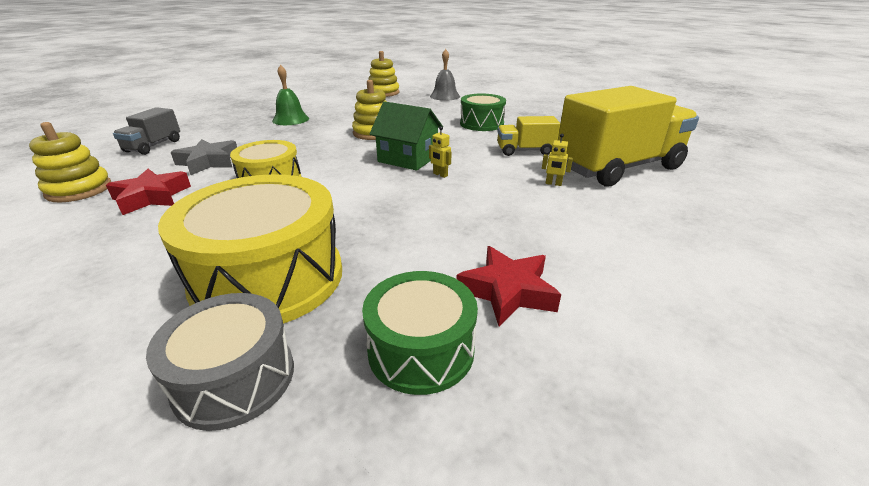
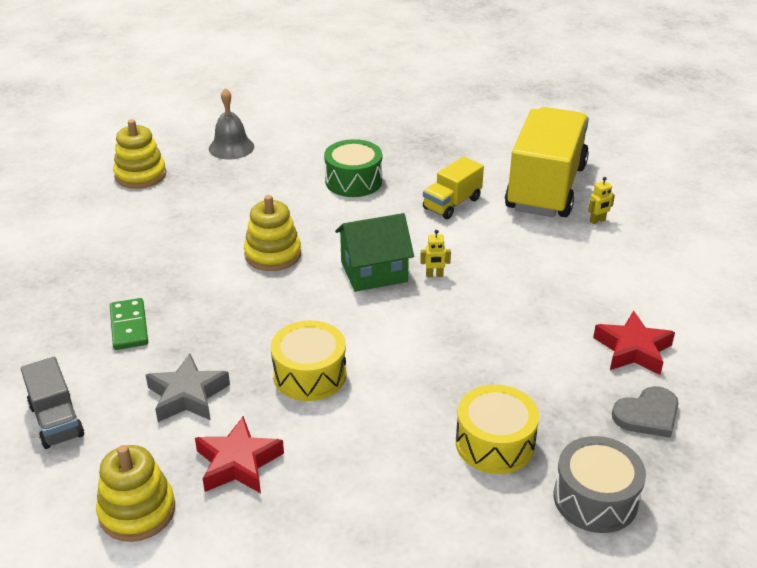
camera: 45 degrees left, 5 degrees up
yellow drum [158,174,342,324] -> yellow drum [456,385,539,474], size x0.60
green bell [272,65,309,125] -> none
green drum [362,271,478,395] -> grey heart [612,386,679,438]
yellow robot [542,134,573,186] -> yellow robot moved to [588,177,615,224]
none -> green domino [110,298,148,350]

